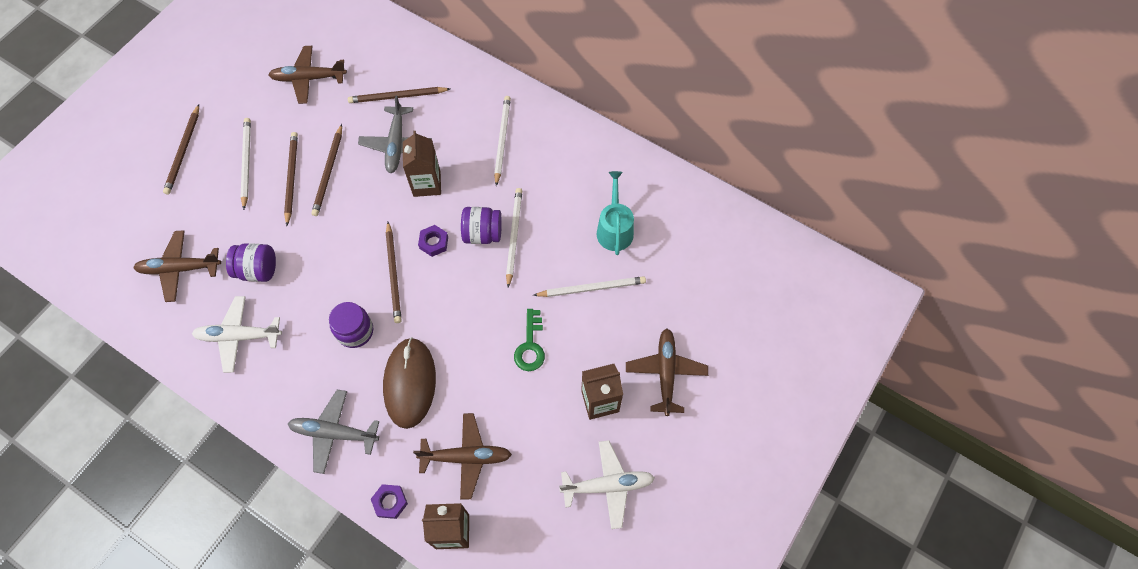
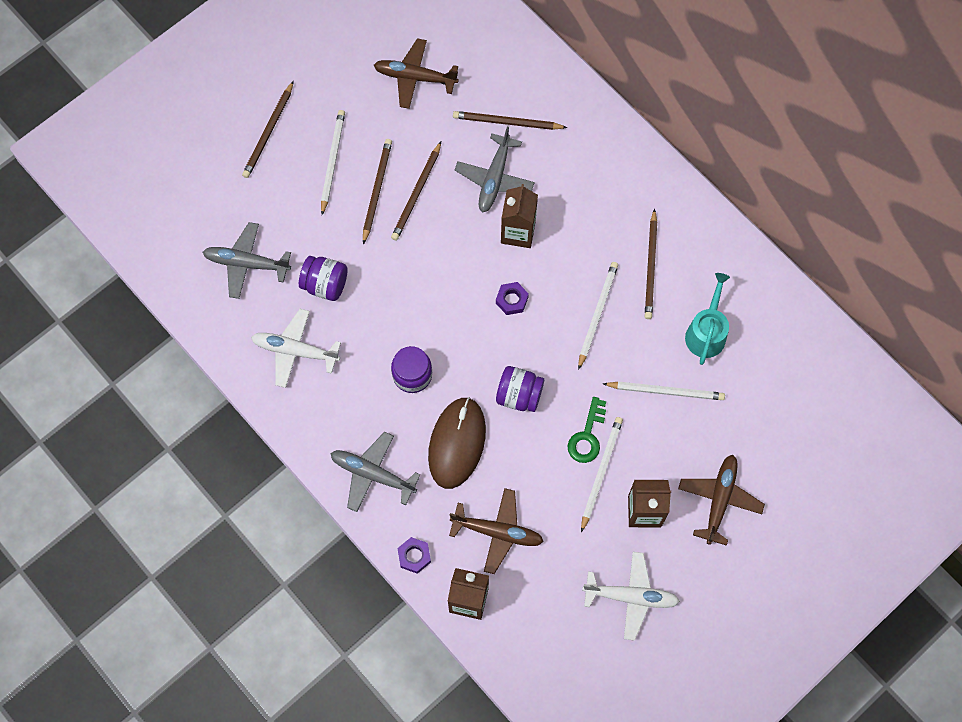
camera: 15 degrees right, 5 degrees up
brown plane [133,230,221,302] -> grey plane [203,222,291,299]
brown pencil [386,222,402,323] -> brown pencil moved to [645,209,657,319]
purple jar [461,207,502,244] -> purple jar moved to [496,366,544,412]
white pencil [494,96,511,186] -> white pencil moved to [581,417,623,532]

